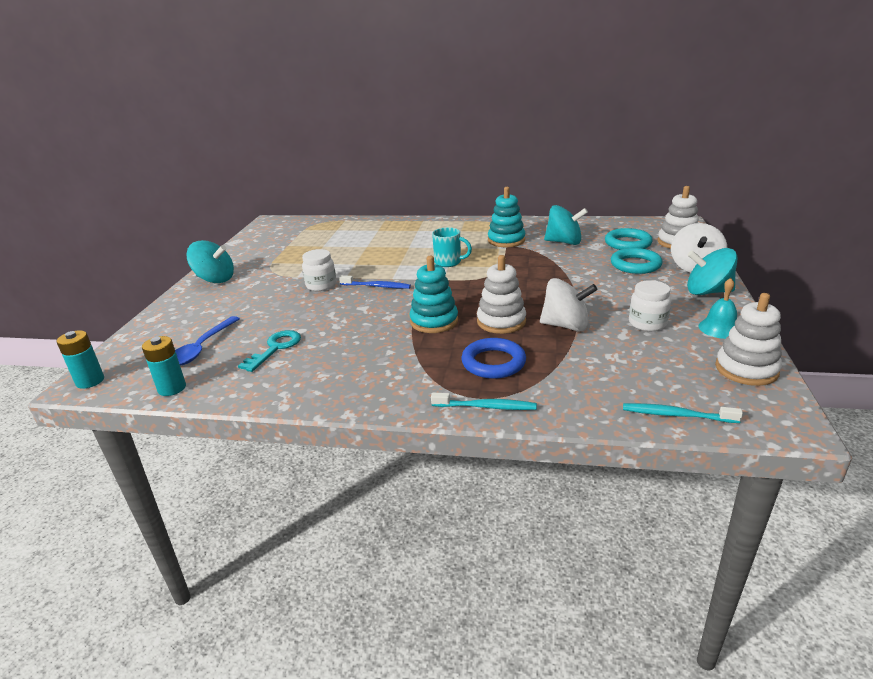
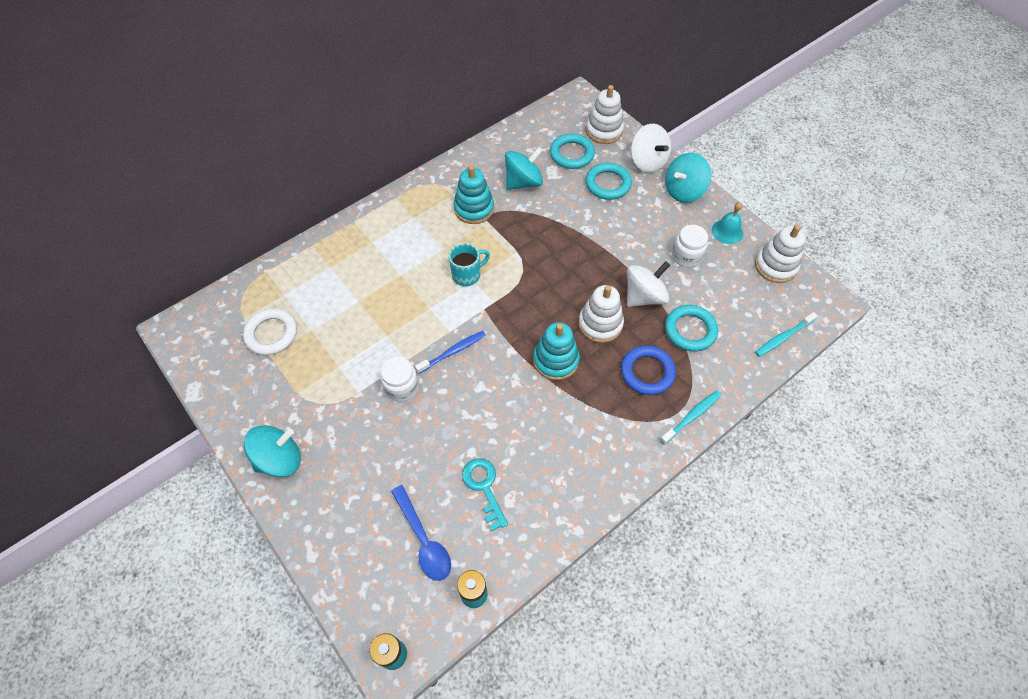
camera: 50 degrees left, 30 degrees up
none -> white ring [243,308,297,355]
none -> turquoise ring [665,305,718,352]

